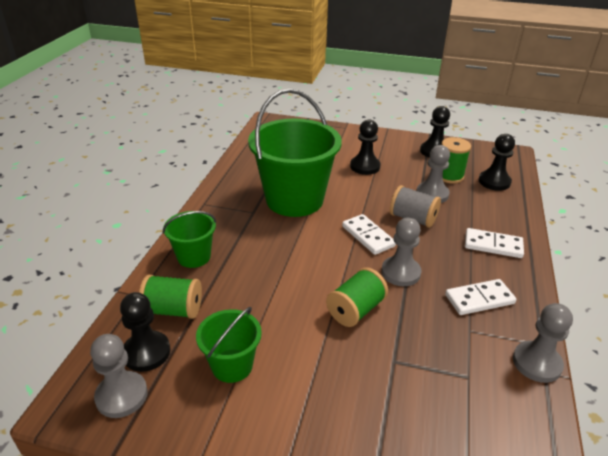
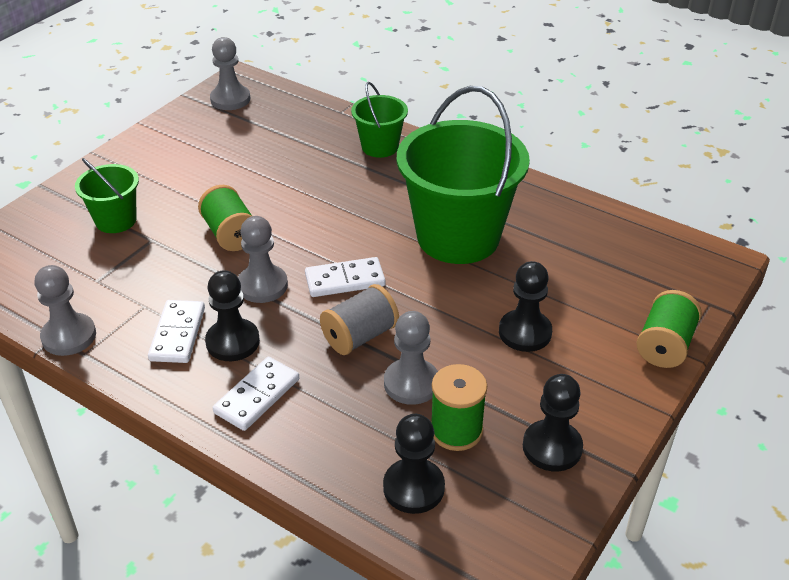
camera: 110 degrees right, 5 degrees up
black pawn [120,292,170,372] -> black pawn moved to [205,270,260,361]
green spool [139,275,202,319] -> green spool moved to [637,290,702,368]
green bucket [196,307,262,383] -> green bucket moved to [75,158,139,233]

